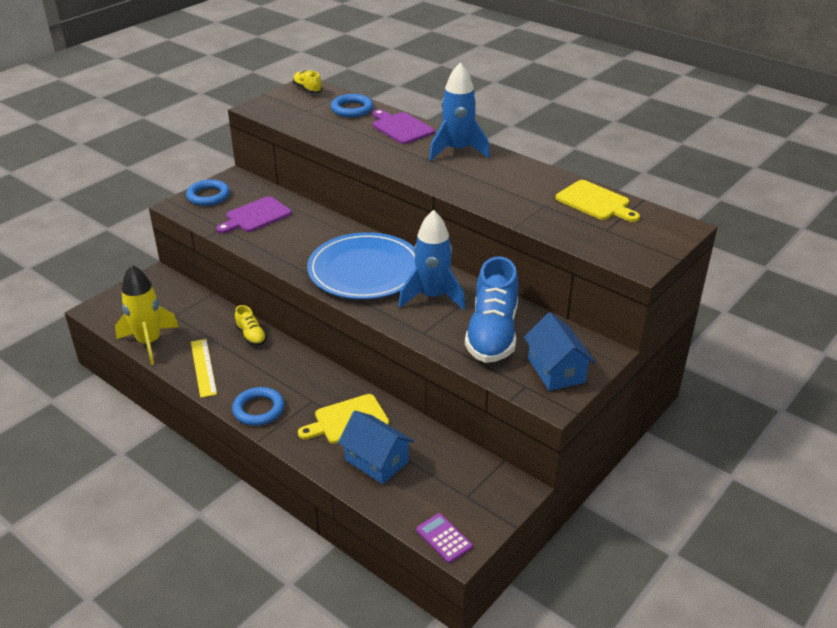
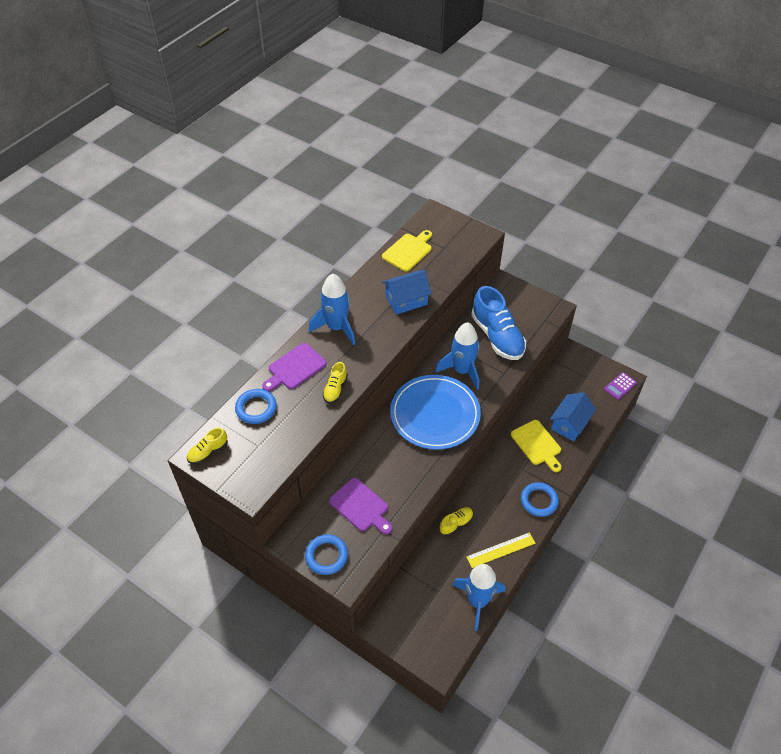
camera: 95 degrees left, 15 degrees up
yellow rocket [115,264,179,365] -> blue rocket [452,564,505,631]
blue shoe [465,256,519,363] -> blue shoe turned 60 degrees clockwise [471,286,526,360]
blue house [524,312,595,391] -> blue house moved to [382,270,432,315]
none -> yellow shoe [323,362,348,403]

